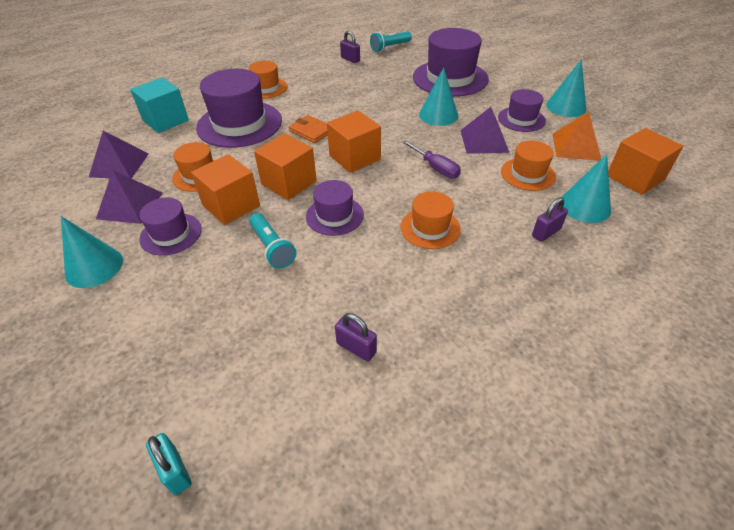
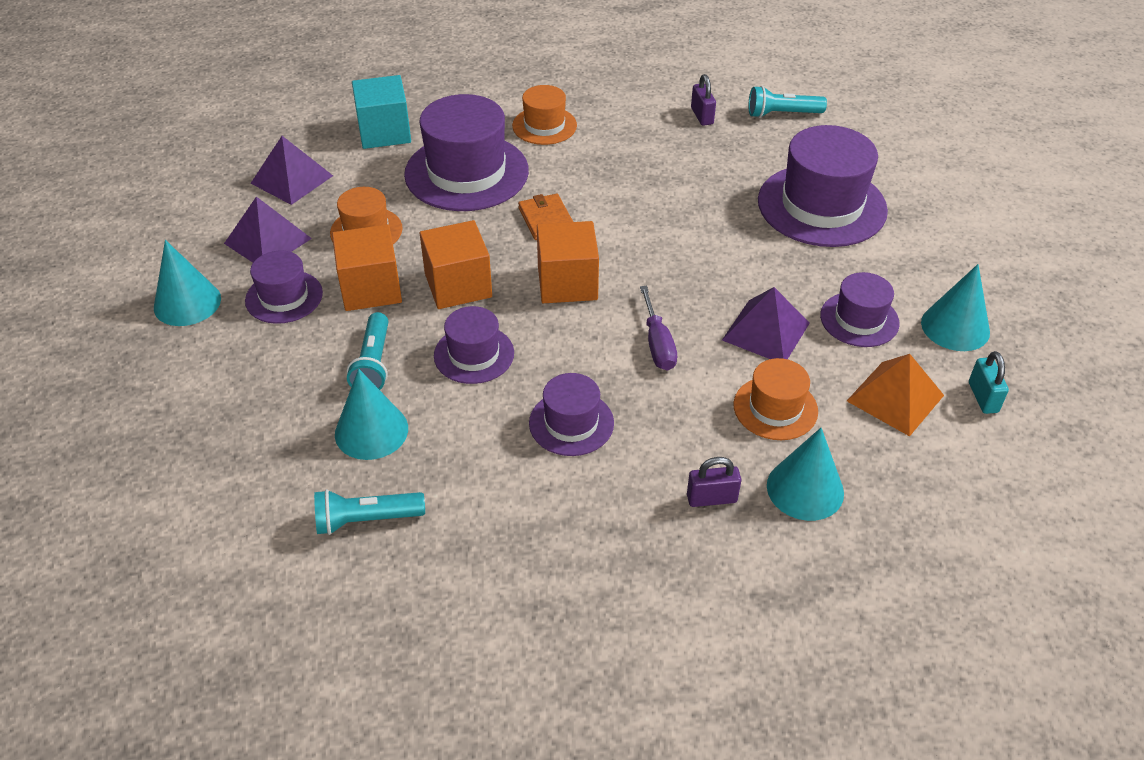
camera: 30 degrees right, 0 degrees up
turquoise padlock [146,433,192,495] -> turquoise padlock moved to [969,351,1009,414]
purple padlock [335,313,377,361] -> turquoise flashlight [314,489,425,535]
orange hat [400,191,461,249] -> purple hat [529,373,614,456]
turquoise cone [419,67,458,126] -> turquoise cone moved to [335,369,408,460]
orange cube [608,128,684,195] -> none

